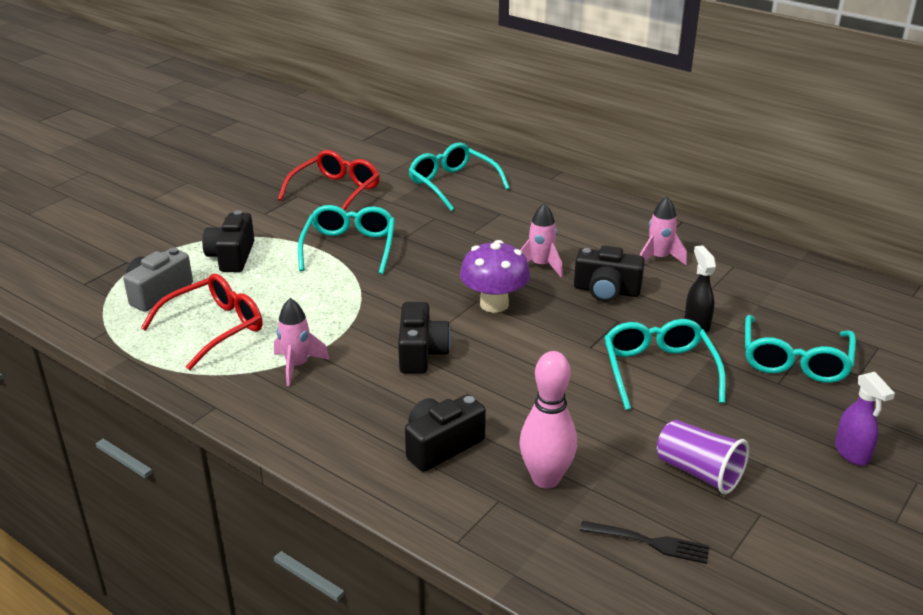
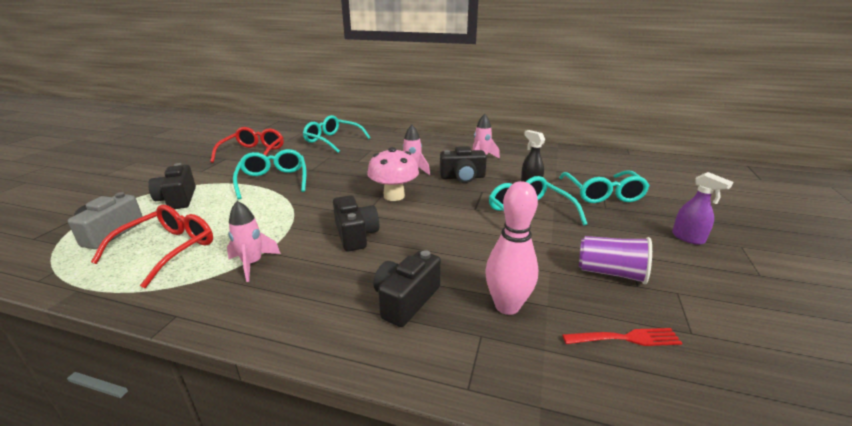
camera: 20 degrees left, 5 degrees down
purple mushroom [460,240,530,313] -> pink mushroom [367,147,419,201]
black fork [580,521,709,564] -> red fork [562,328,682,346]

